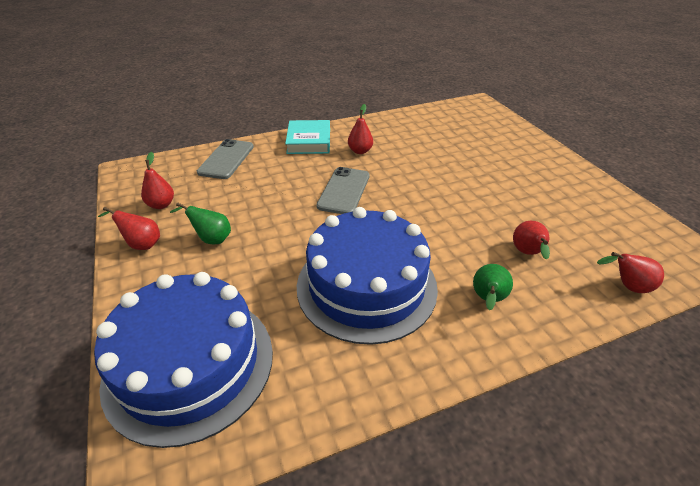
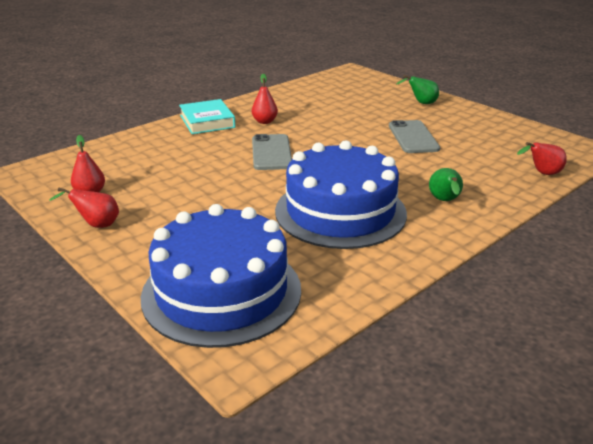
camera: 20 degrees left, 10 degrees down
green pear [170,202,231,244] -> green pear moved to [396,75,439,104]
grey phone [197,139,254,179] -> grey phone moved to [389,120,440,153]
red pear [513,221,550,260] -> none

